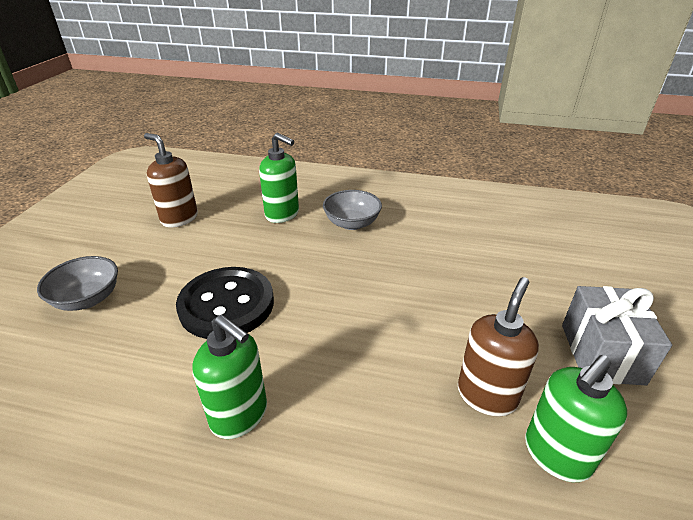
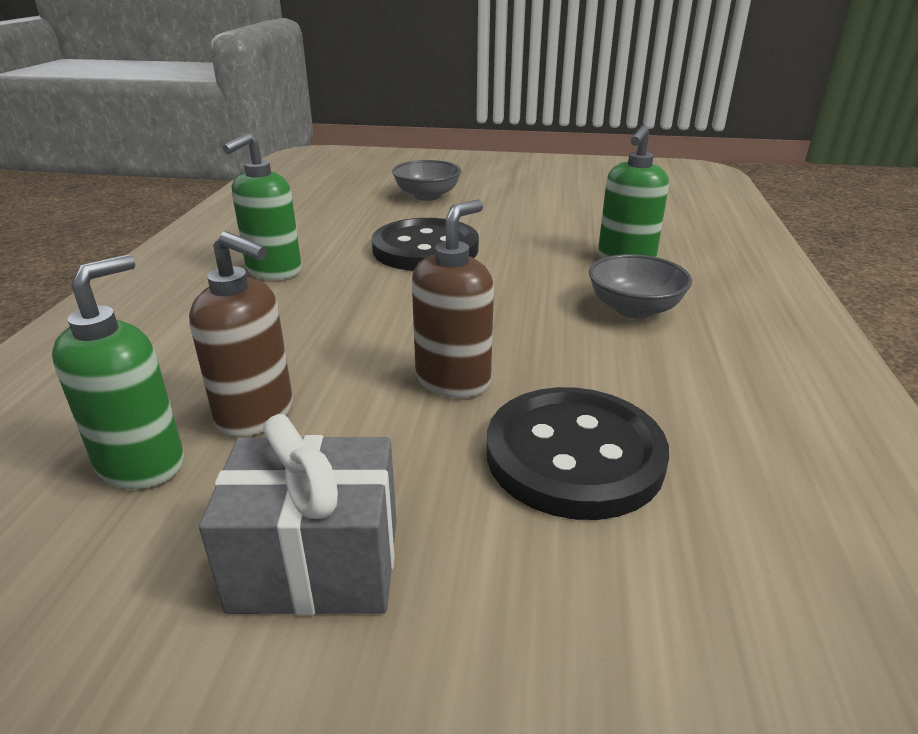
camera: 85 degrees right, 5 degrees down
brown soap dispenser [144,133,198,228] -> brown soap dispenser moved to [412,199,494,398]
green soap dispenser [525,355,627,482] -> green soap dispenser turned 75 degrees clockwise [52,254,184,489]
none -> black button [487,387,669,520]

